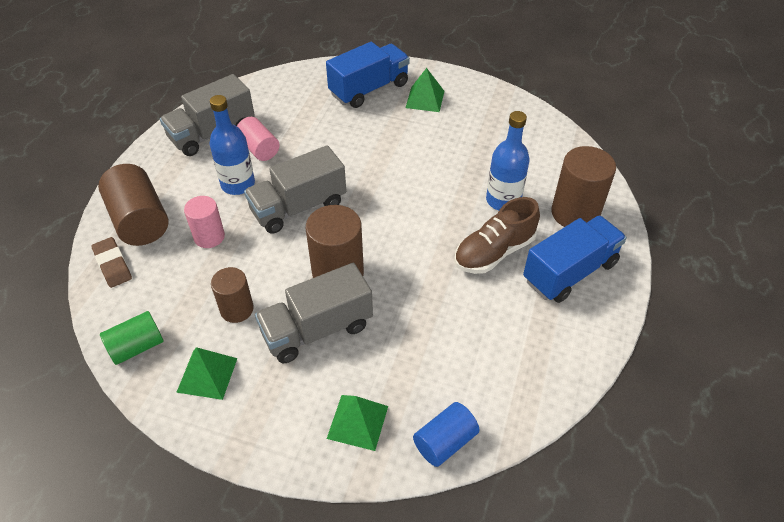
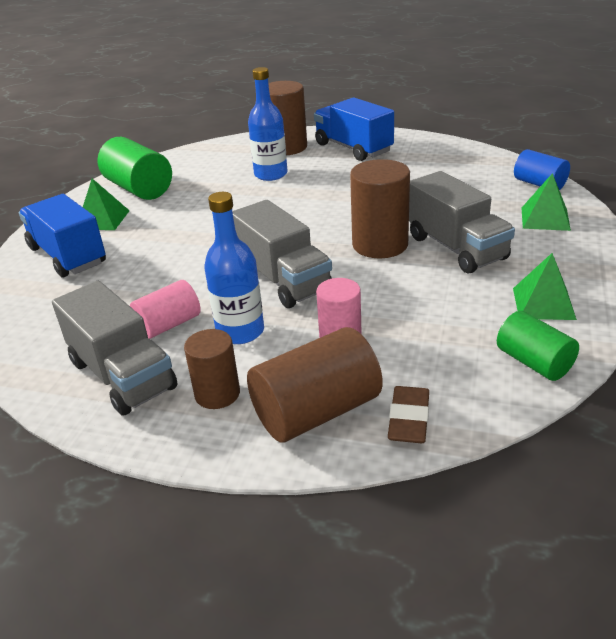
camera: 90 degrees left, 15 degrees down
brown eraser [91,237,132,288] -> brown eraser turned 45 degrees counterclockwise [388,386,429,443]
brown cylinder [211,267,254,323] -> brown cylinder moved to [184,329,240,409]
brown shoe [454,197,540,274] -> none
none -> green cylinder [97,137,172,200]

